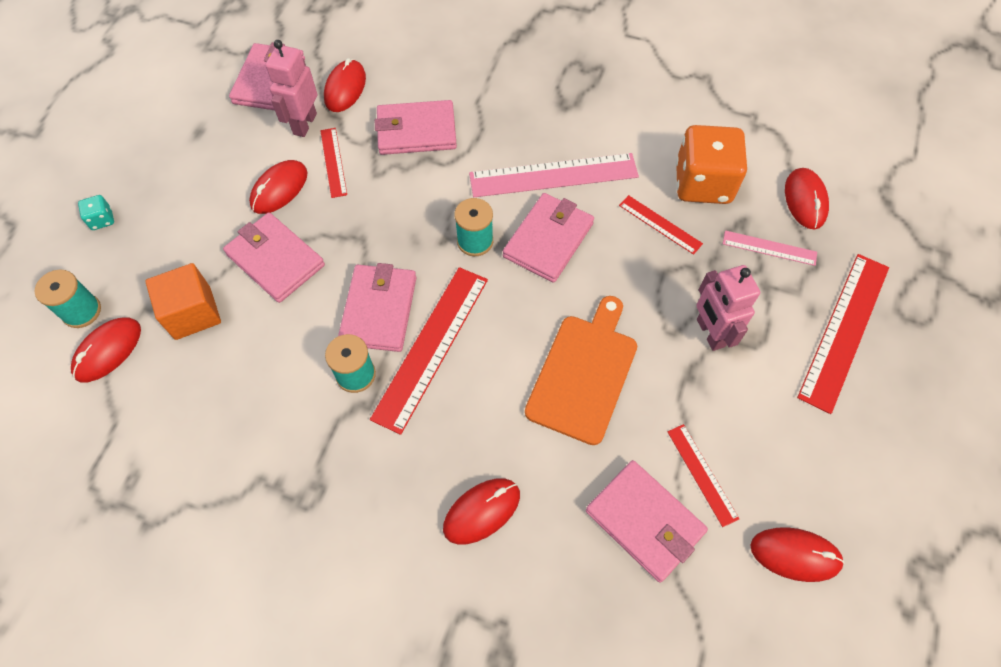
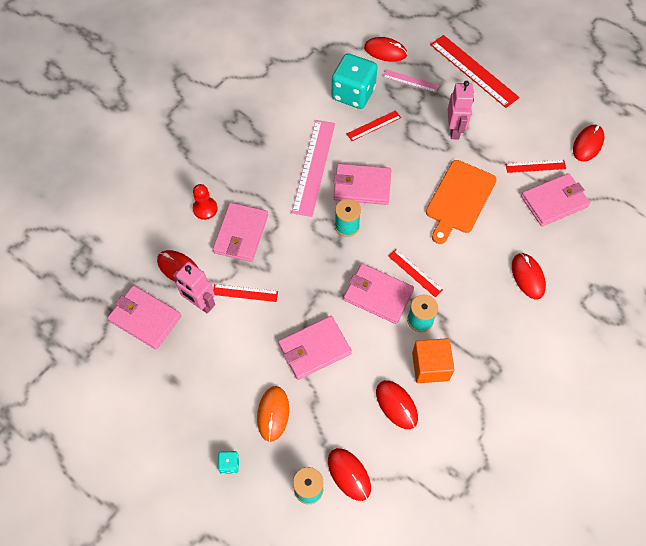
camera: 70 degrees left, 0 degrees up
orange cube [145,263,221,340] -> orange cube moved to [412,338,455,383]
red mouse [249,160,308,214] -> red mouse moved to [376,380,418,429]
red ruler [370,267,488,435] -> red ruler [388,249,443,297], size x0.52
pink wallet [503,193,594,283] -> pink wallet turned 45 degrees counterclockwise [333,164,391,205]
orange cutting board [525,296,637,445] -> orange cutting board turned 105 degrees counterclockwise [426,160,497,244]
orange dice [676,125,747,204] -> turquoise dice [332,53,377,109]
pink robot [696,265,760,351] -> pink robot turned 90 degrees counterclockwise [448,81,474,139]
pink ruler [723,230,817,266] -> pink ruler turned 75 degrees clockwise [383,70,439,93]
none -> red pawn [193,184,218,220]
none -> orange mouse [257,386,289,442]

